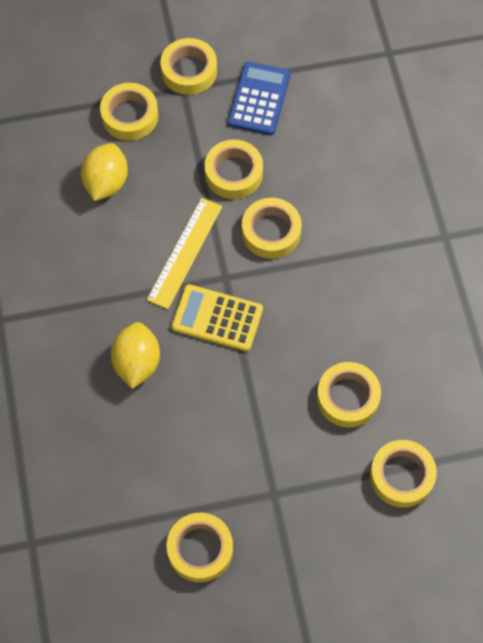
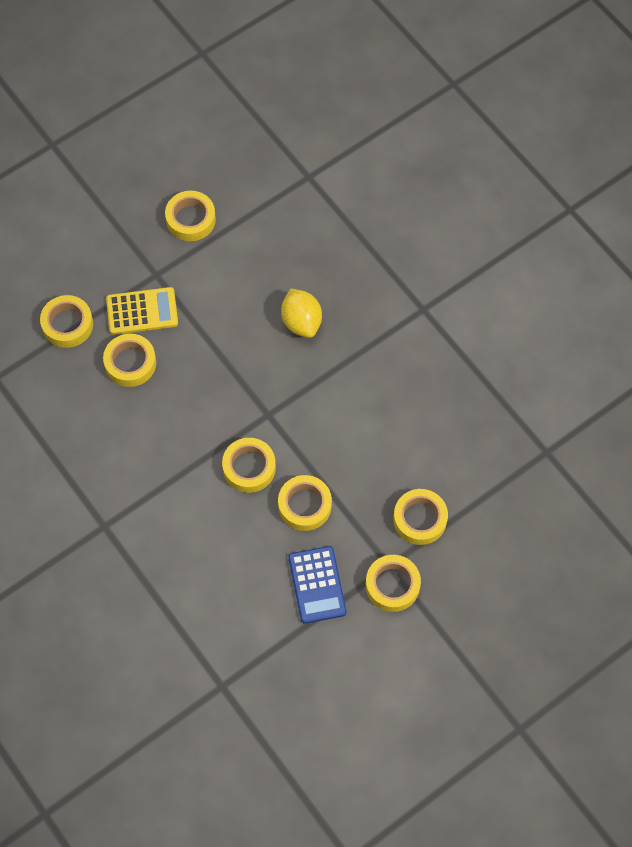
camera: 155 degrees right, 0 degrees up
yellow lemon [81,143,128,201] -> none
yellow ruler [147,198,222,309] -> none
yellow calculator [172,284,263,352] -> yellow calculator moved to [106,287,178,335]

